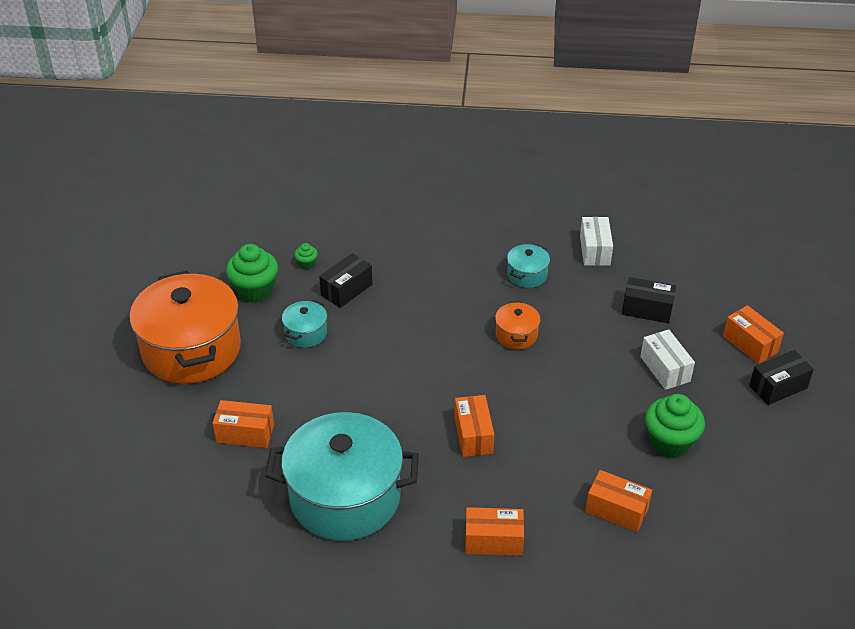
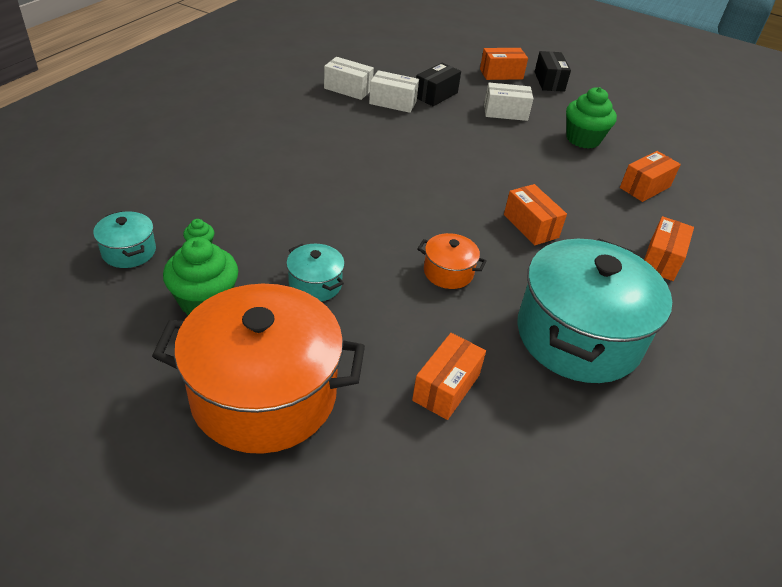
camera: 70 degrees left, 0 degrees up
black box [319,253,373,308] -> none
orange box [455,395,494,457] -> orange box turned 45 degrees clockwise [504,184,567,245]
orange pot [495,301,541,349] -> orange pot moved to [417,233,487,289]
turquoise pot [507,244,550,288] -> turquoise pot moved to [93,211,156,268]
none -> white box [369,70,419,113]

